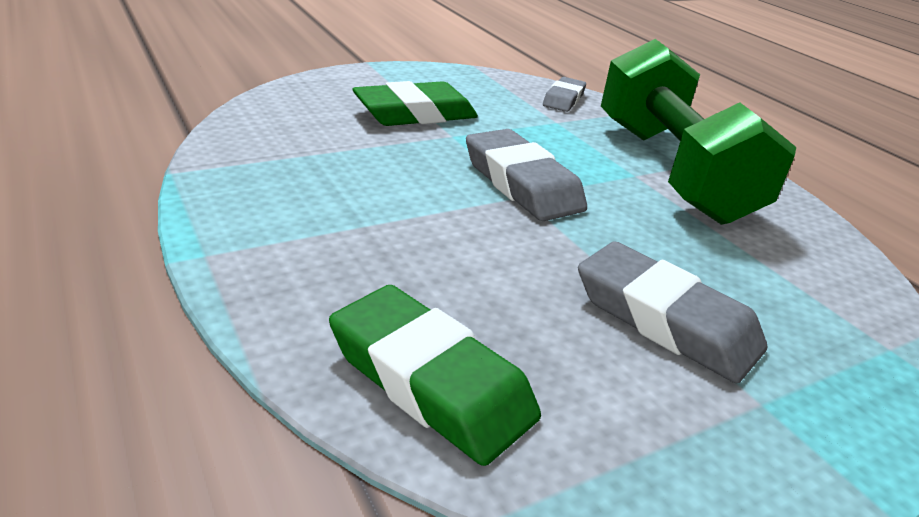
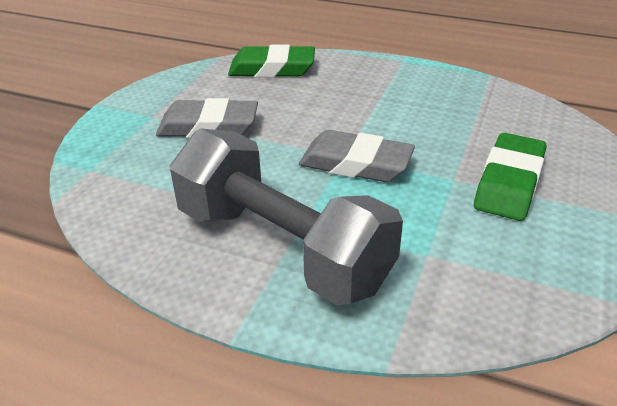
camera: 145 degrees right, 5 degrees up
grey eraser [543,77,586,112] -> none
green dumbbell [601,39,796,225] -> grey dumbbell [170,128,403,306]

